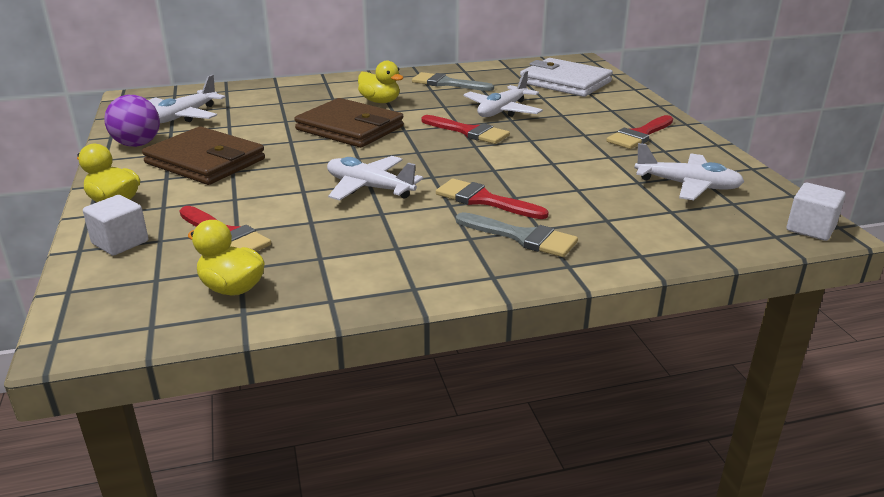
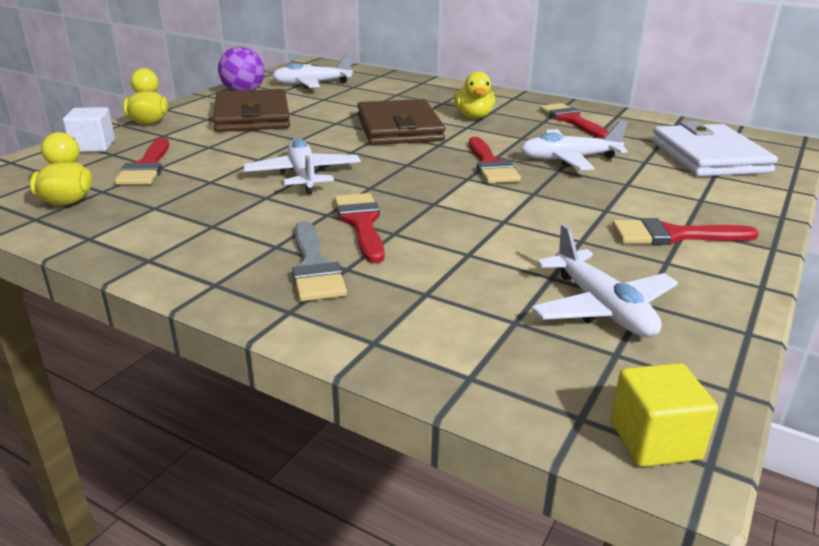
camera: 45 degrees right, 0 degrees up
grey brush [412,72,494,91] -> red brush [539,103,609,139]
white cube [787,183,846,241] -> yellow cube [610,363,718,467]

